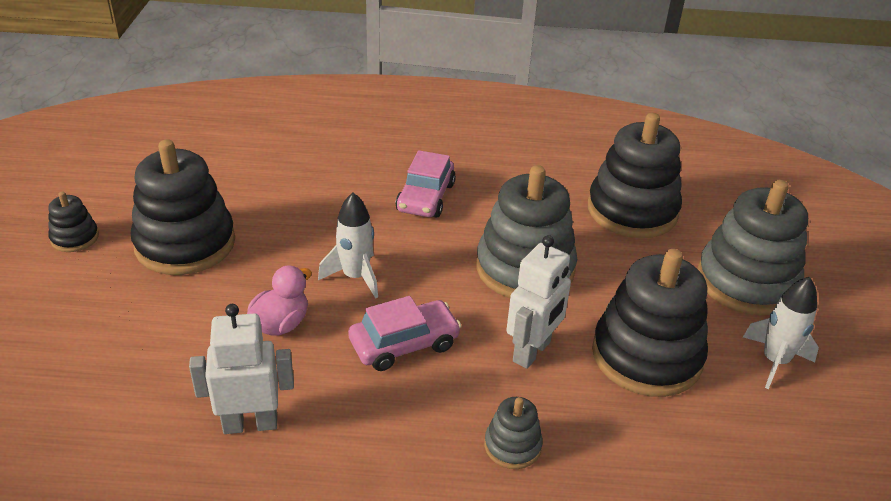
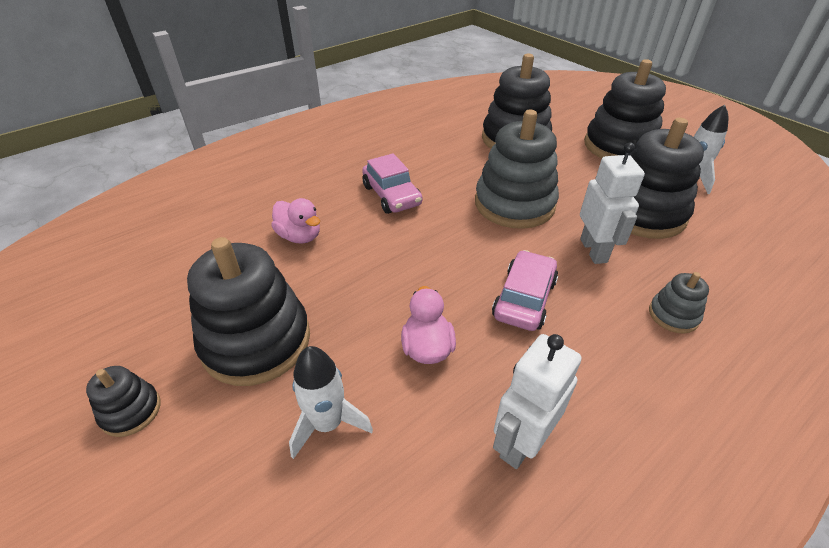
camera: 40 degrees left, 5 degrees up
white rocket [318,193,378,299] -> white rocket moved to [289,346,373,459]
grey stacking toy [697,180,808,316] -> black stacking toy [584,59,666,158]
none -> pink duck [271,198,320,244]

